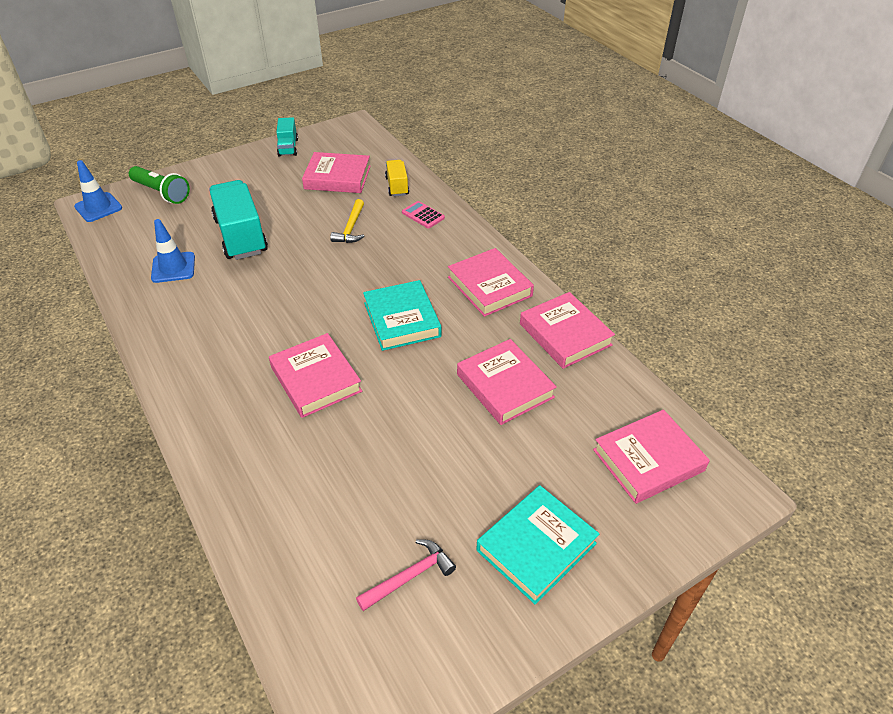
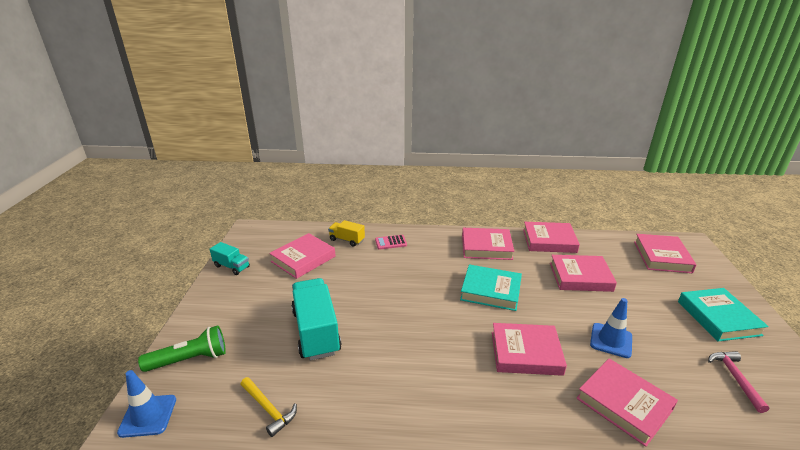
camera: 55 degrees left, 15 degrees down
blue traffic cone [151,219,195,283] -> blue traffic cone moved to [590,298,632,358]
turquoise truck [209,180,268,260] -> turquoise truck turned 60 degrees clockwise [291,278,342,361]
yellow hammer [330,199,365,243] -> yellow hammer moved to [240,377,297,437]
none -> pink book [576,358,678,447]

